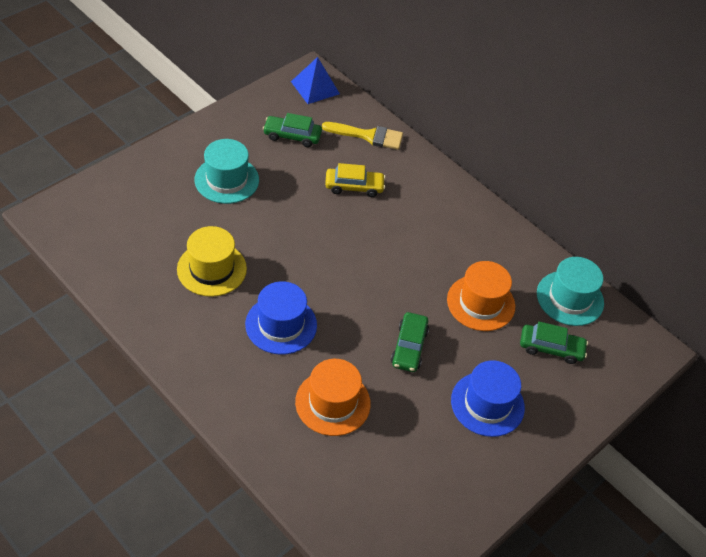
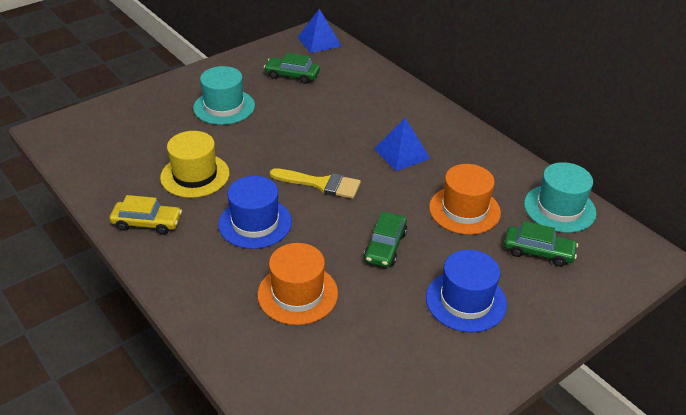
camera: 10 degrees right, 10 degrees down
yellow brush [322,122,403,150] -> yellow brush moved to [270,168,361,199]
yellow car [325,163,386,197] -> yellow car moved to [109,195,182,234]
none -> blue pyramid [374,118,430,171]

